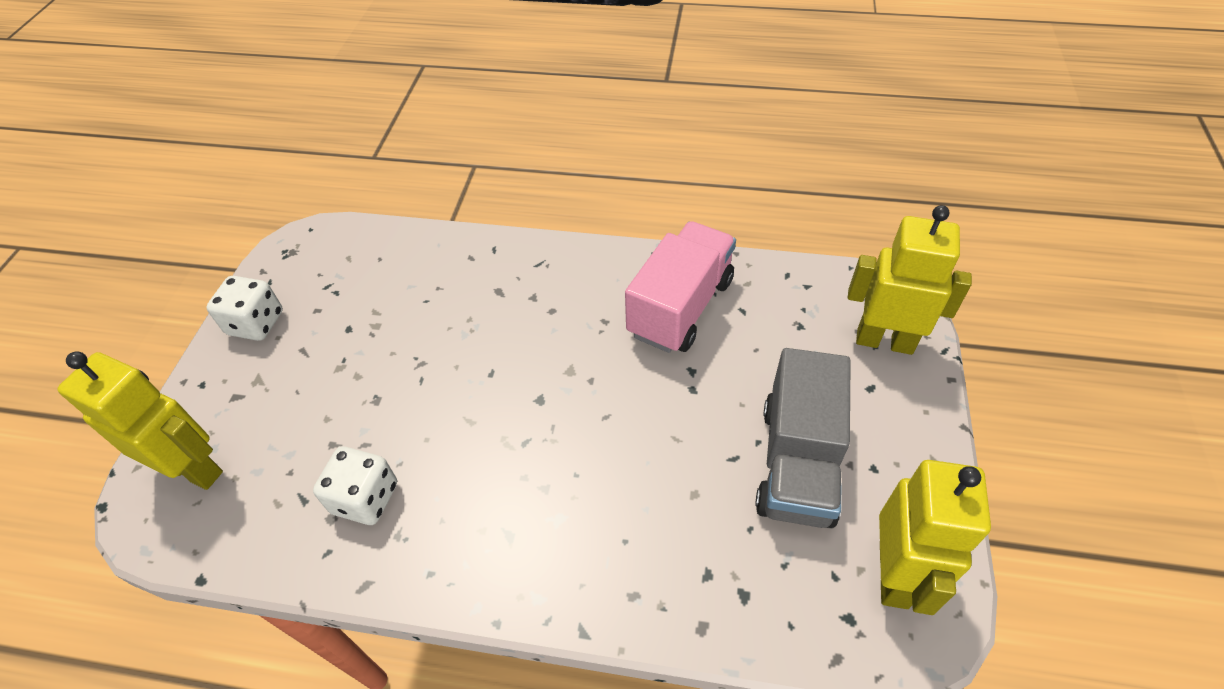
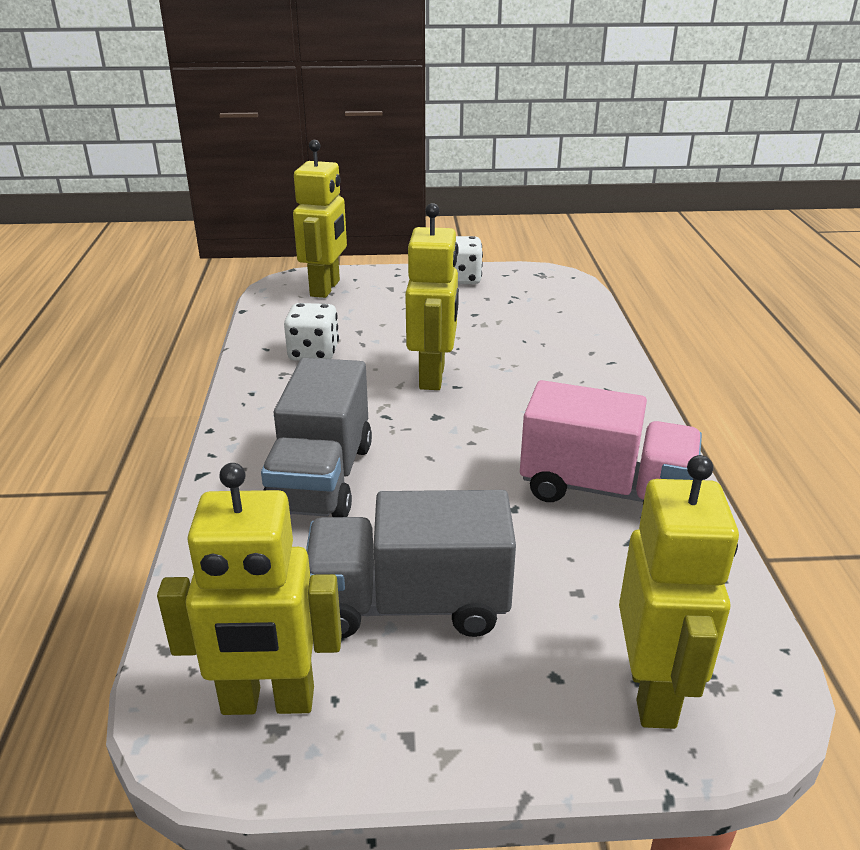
camera: 75 degrees right, 20 degrees down
none -> grey truck [261,358,372,517]
none -> yellow robot [405,203,459,390]

